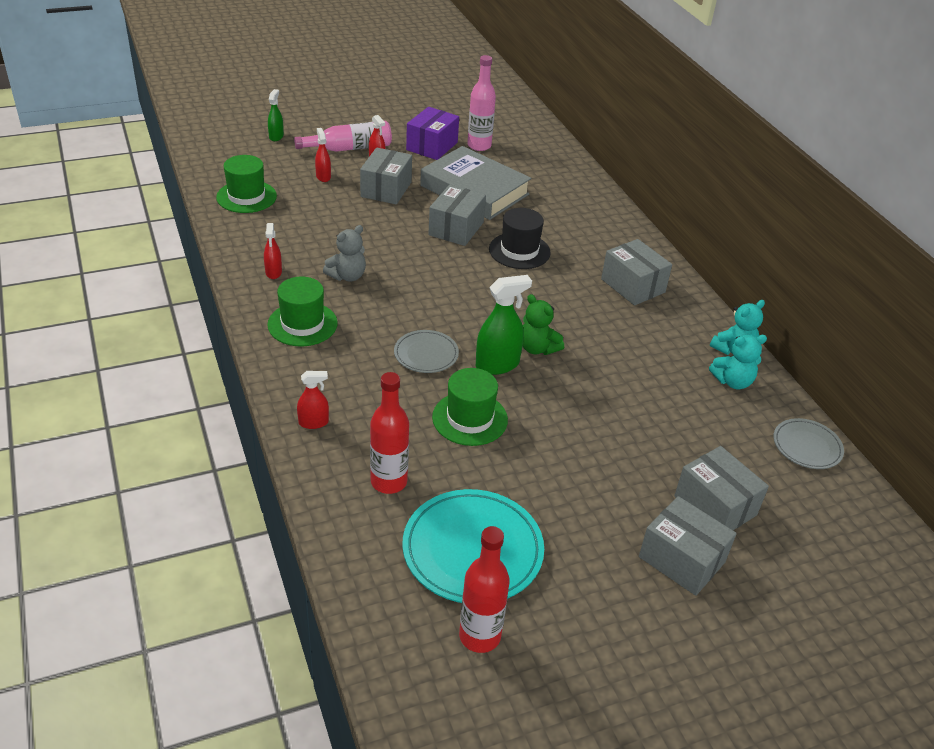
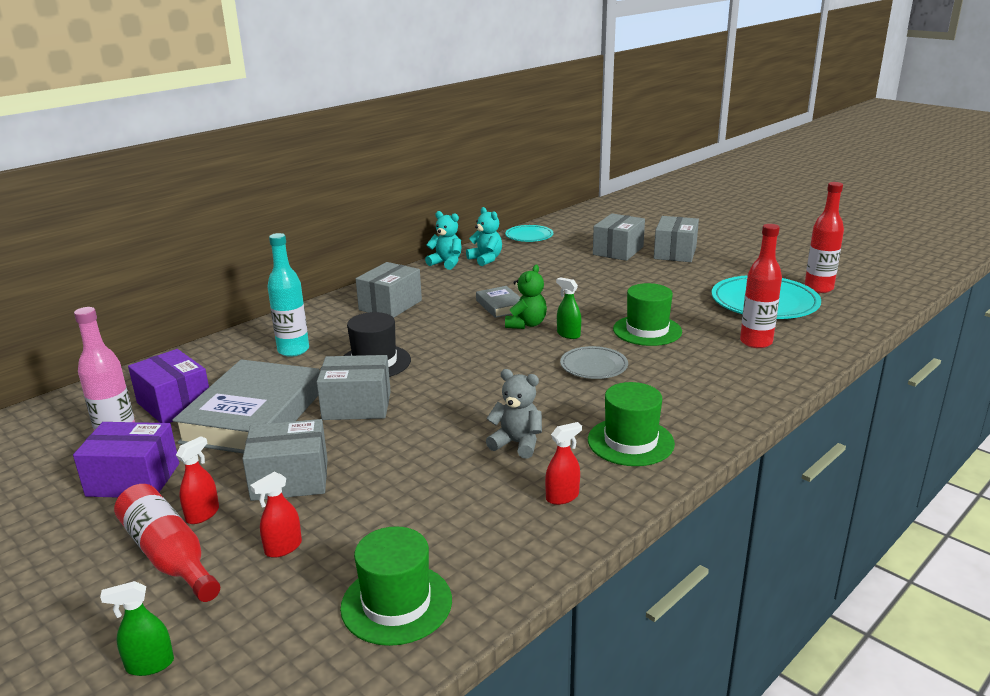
camera: 110 degrees left, 15 degrees down
pink bottle [294,121,392,152] -> red bottle [114,484,220,602]
red spray bottle [297,371,329,429] -> none
green spray bottle [476,275,532,375] -> green spray bottle [556,277,581,339], size x0.59
grey plate [773,418,844,469] -> turquoise plate [505,225,553,242]
none -> purple box [128,349,209,423]
none -> turquoise bottle [267,233,309,357]
none -> grey book [476,286,521,318]

